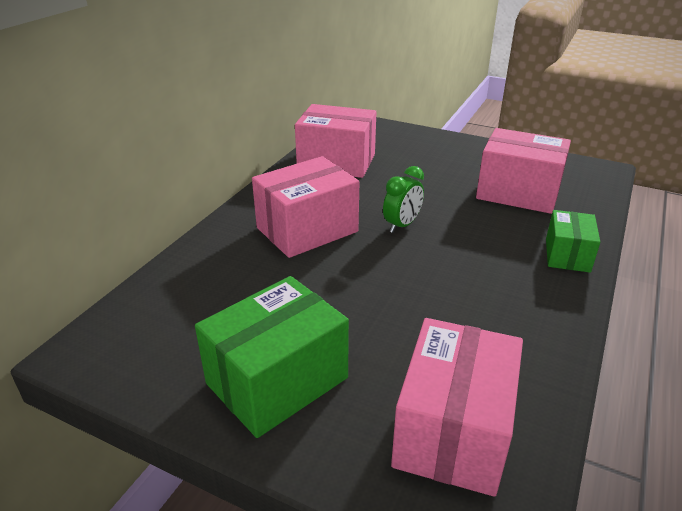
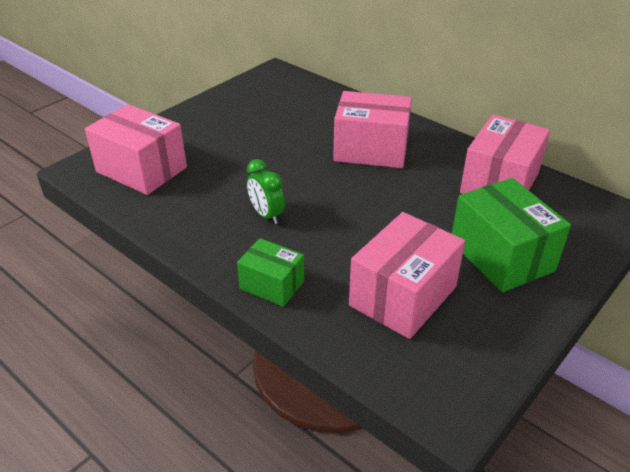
camera: 105 degrees right, 5 degrees up
green box [195,276,349,438] -> green box moved to [452,178,571,292]
pink box [252,156,359,258] -> pink box turned 60 degrees counterclockwise [333,91,412,168]
green clock [383,166,424,233] -> green clock moved to [247,159,285,224]

